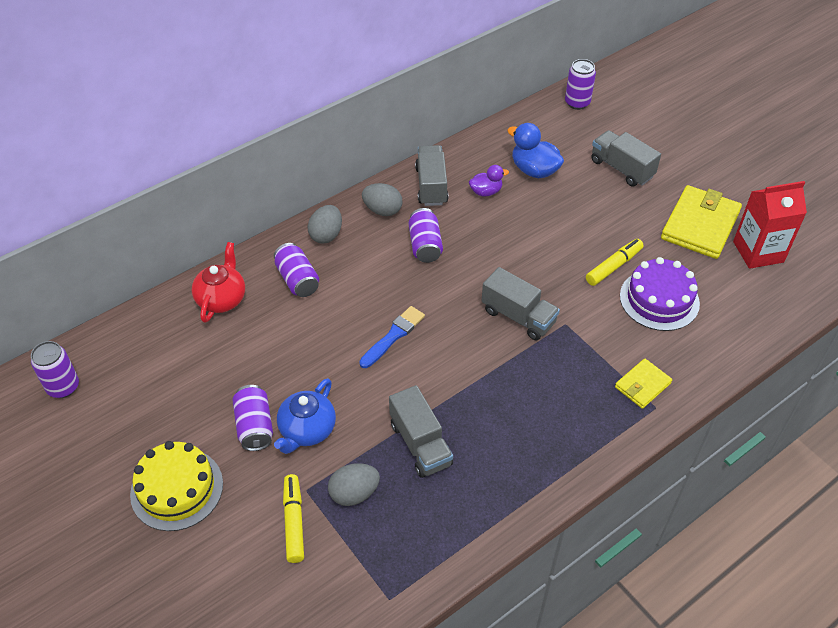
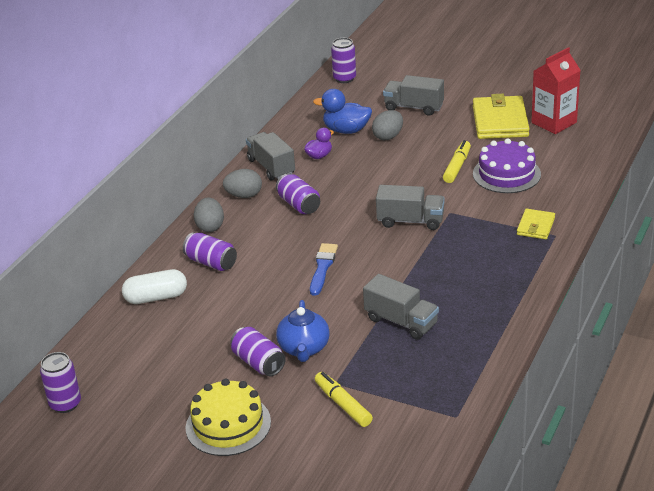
camera: 25 degrees left, 15 degrees down
red teapot [192,242,245,323] -> white capsule [122,269,187,304]
grey egg [328,463,380,506] -> grey egg moved to [372,110,403,140]

